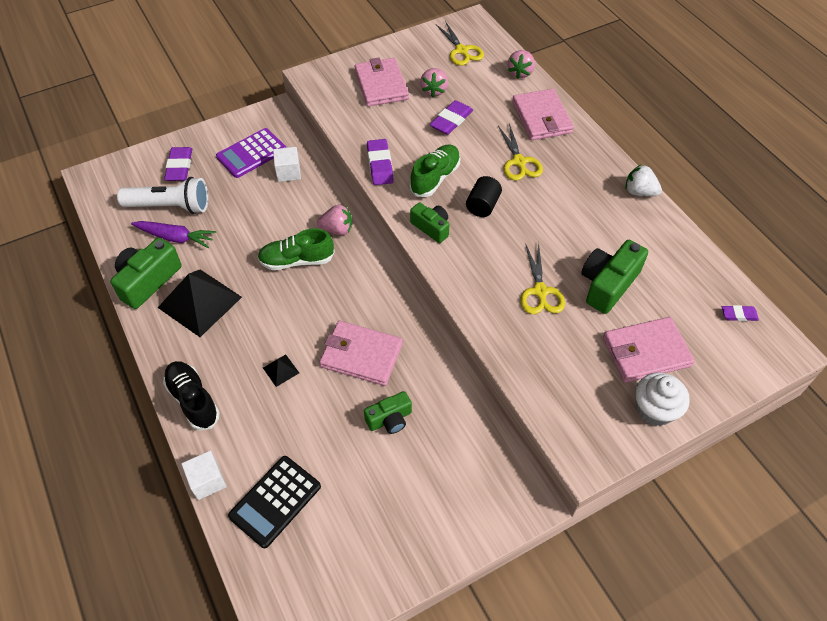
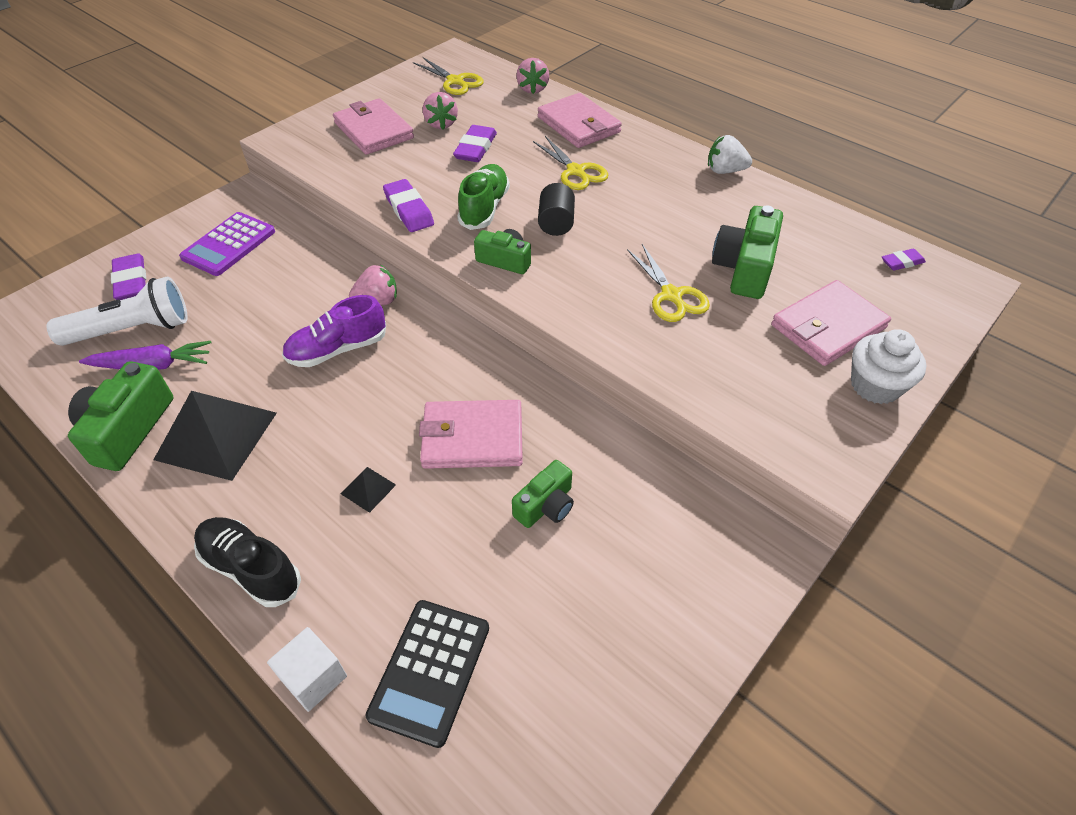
camera: 20 degrees left, 5 degrees down
green shoe [257,228,335,270] -> purple shoe [282,295,386,367]
white cube [273,147,301,182] -> none

